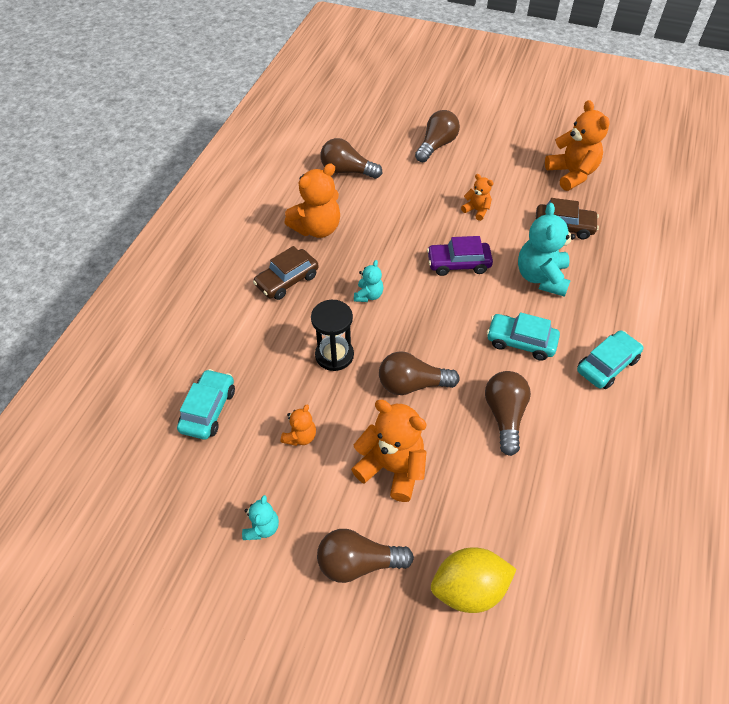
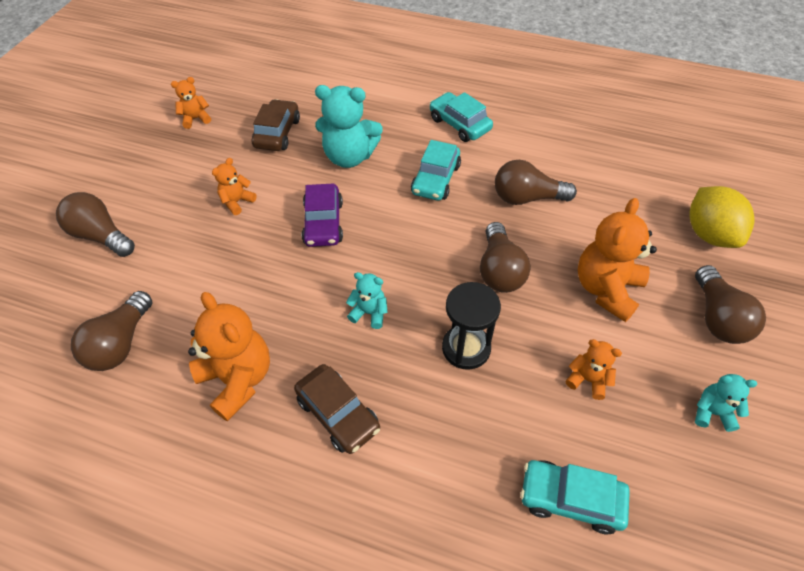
camera: 90 degrees left, 0 degrees up
orange teddy bear [545,100,610,191] -> orange teddy bear [171,77,211,129], size x0.52

